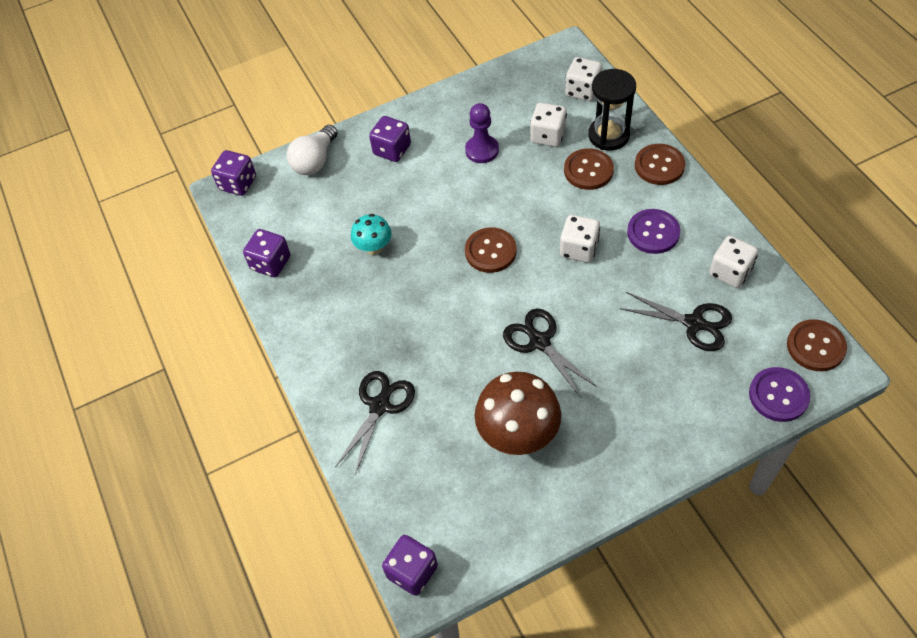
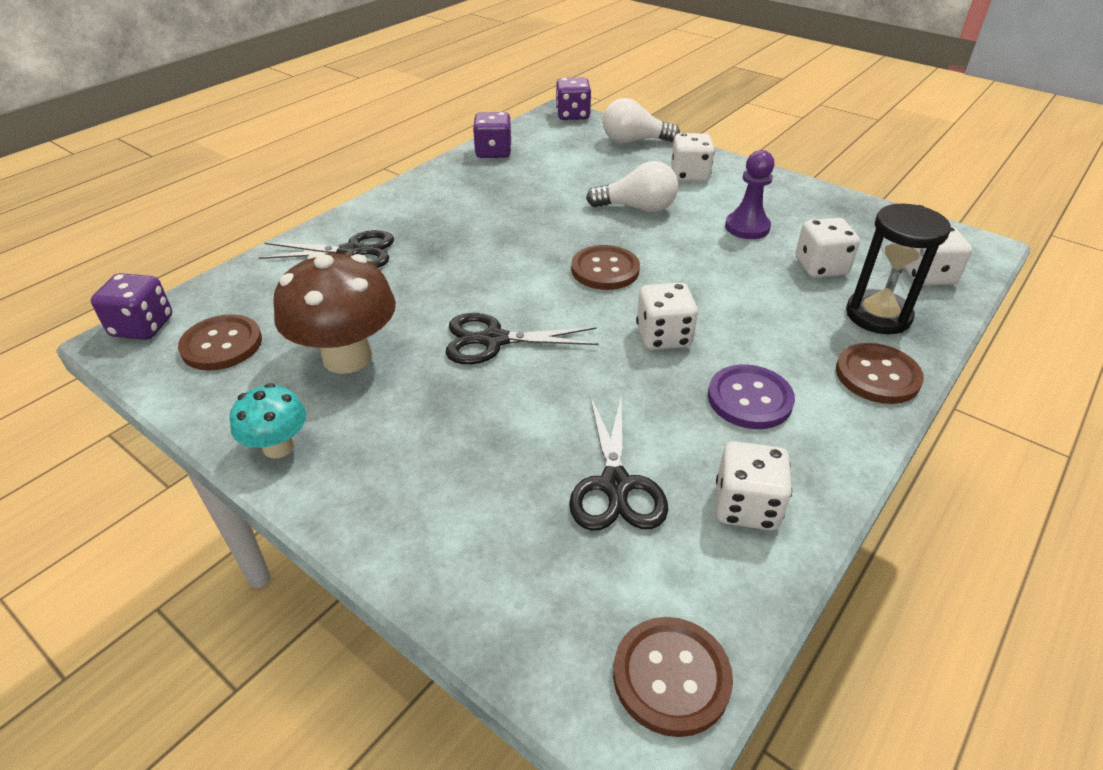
camera: 60 degrees right, 15 degrees down
turquoise mushroom [351,214,392,255] -> turquoise mushroom moved to [230,383,306,459]
purple dice [369,116,411,162] -> white dice [671,133,715,182]
black scissors [503,308,597,398] -> black scissors turned 120 degrees counterclockwise [445,313,598,364]
brown button [564,148,614,190] -> brown button moved to [178,314,262,371]
purple button [749,367,810,422] -> none
none -> white light bulb [586,161,678,212]

